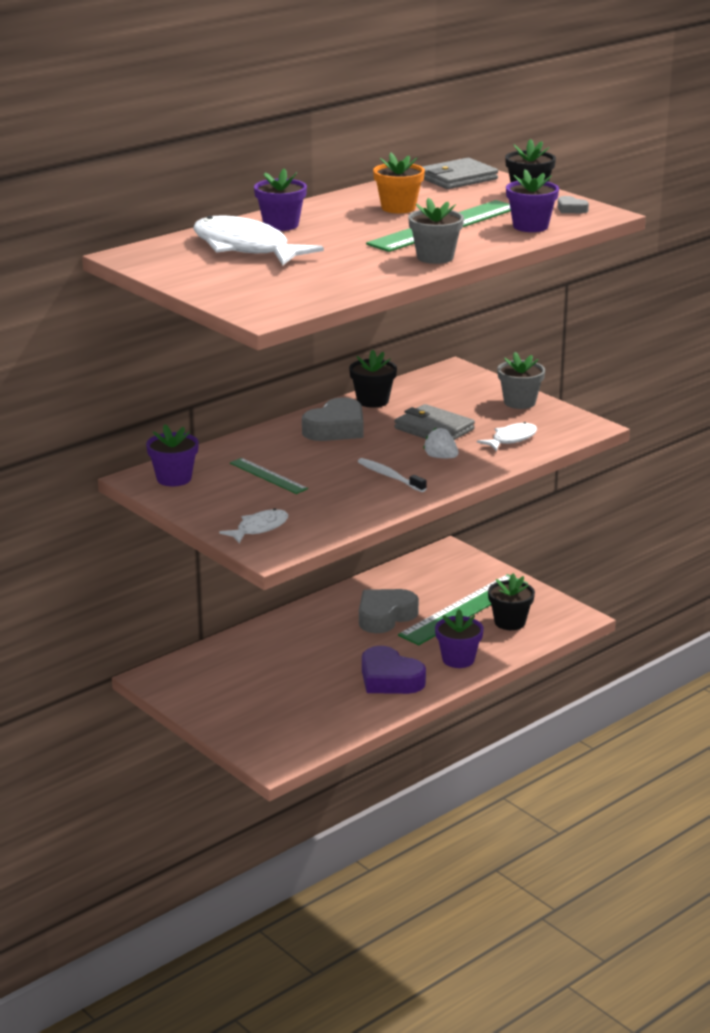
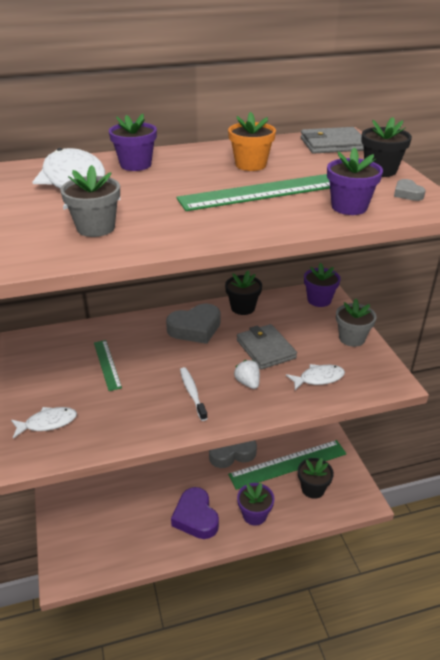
camera: 25 degrees right, 10 degrees up
purple flower pot [146,424,199,486] -> purple flower pot moved to [304,263,341,307]
grey flower pot [408,198,464,264] -> grey flower pot moved to [60,165,120,237]

